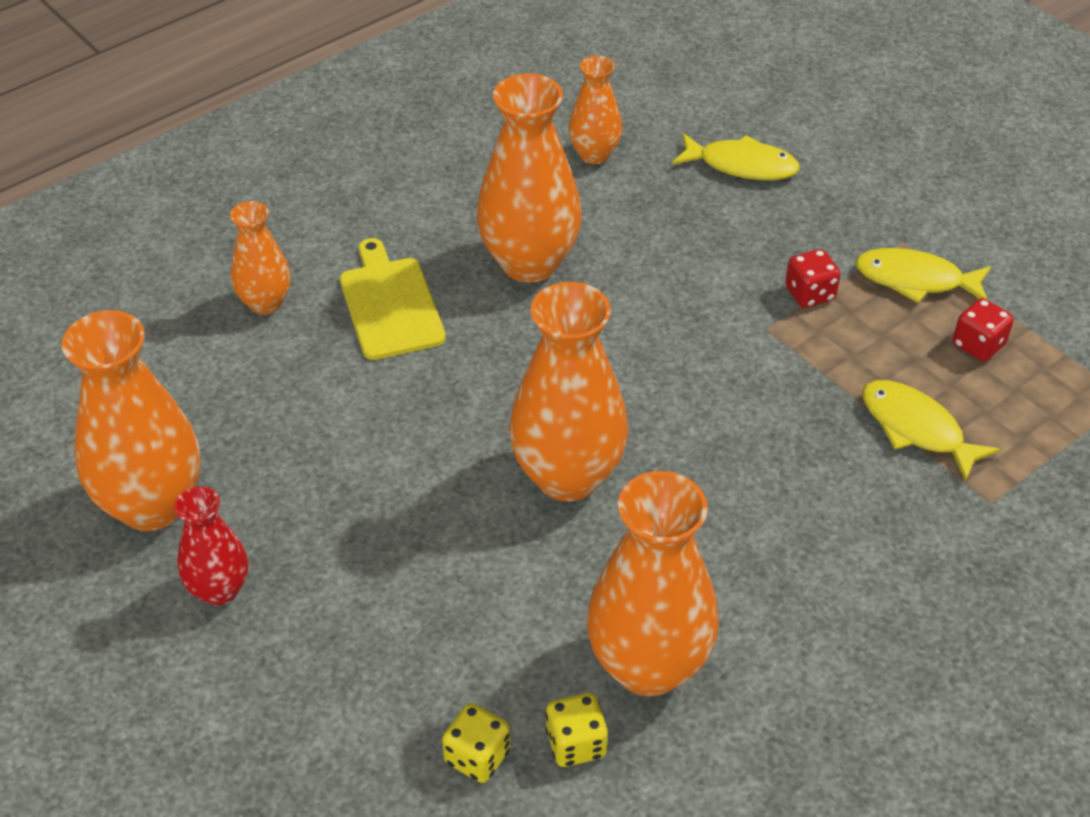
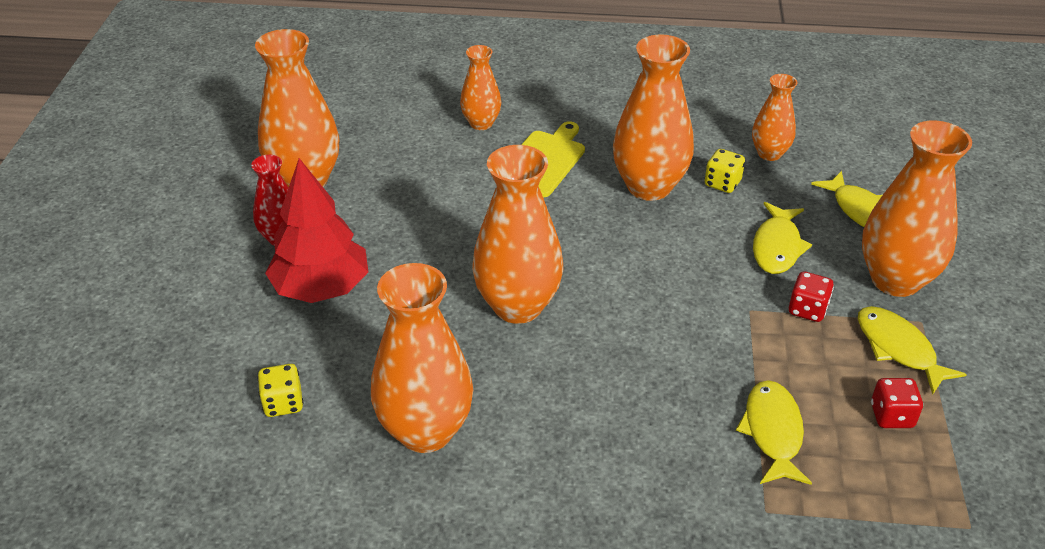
camera: 45 degrees right, 5 degrees down
yellow dice [545,693,608,767] -> yellow dice moved to [705,149,745,193]
none -> red tree [265,158,368,303]
none -> yellow fish [753,202,812,274]
none -> orange vase [862,121,972,297]

